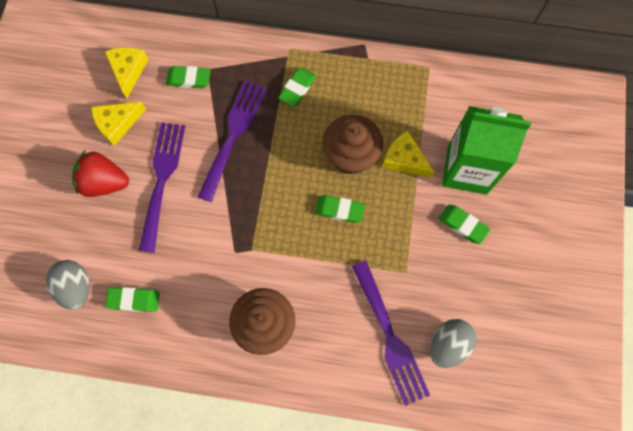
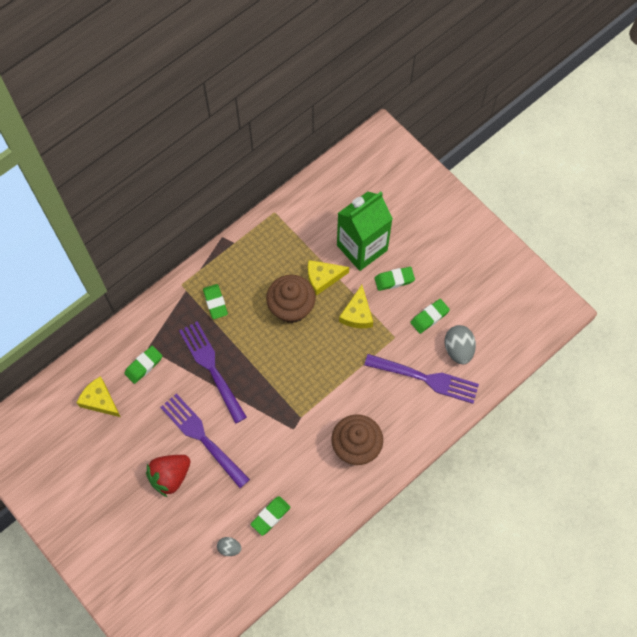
camera: 50 degrees left, 5 degrees down
grey egg [46,260,90,310] -> grey egg [217,537,242,556], size x0.57
yellow cheese [91,102,146,146] -> yellow cheese moved to [339,285,373,328]
green eraser [315,195,365,223] -> green eraser moved to [410,299,450,334]

